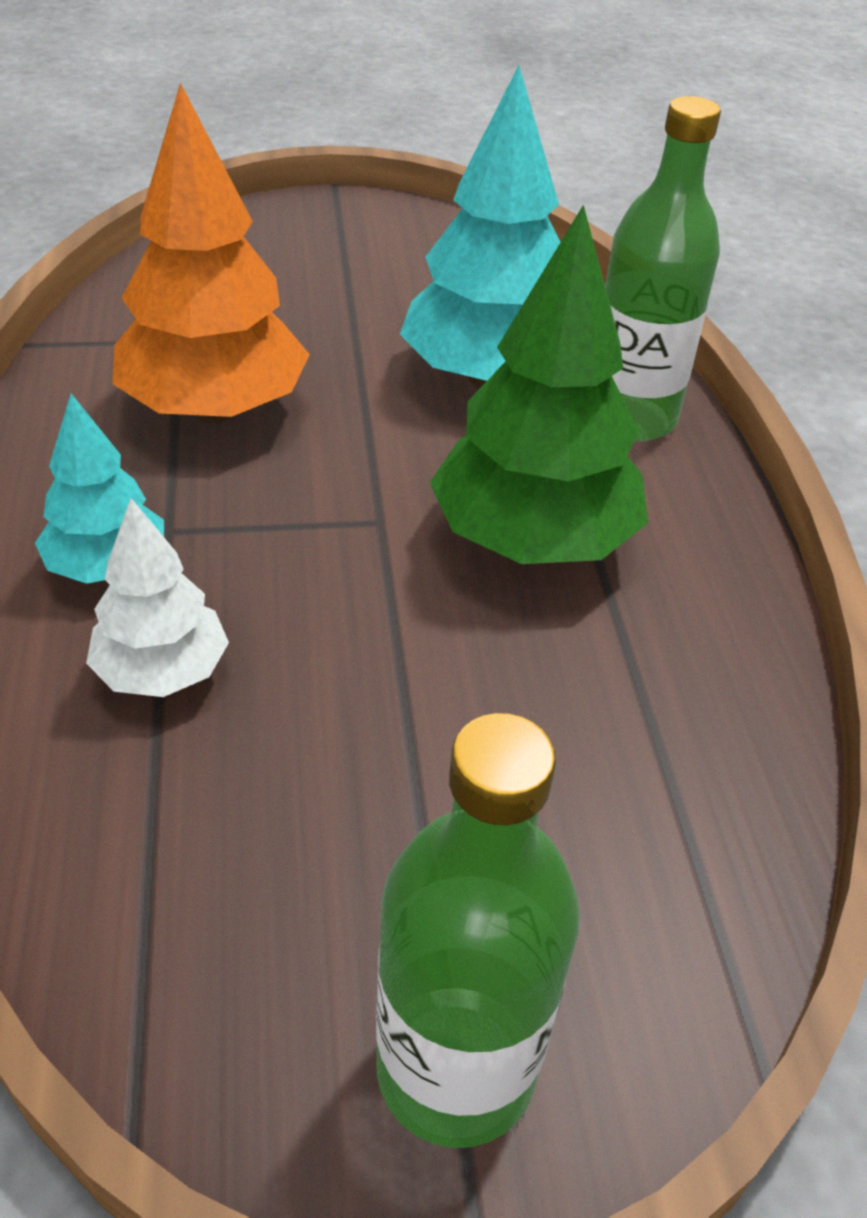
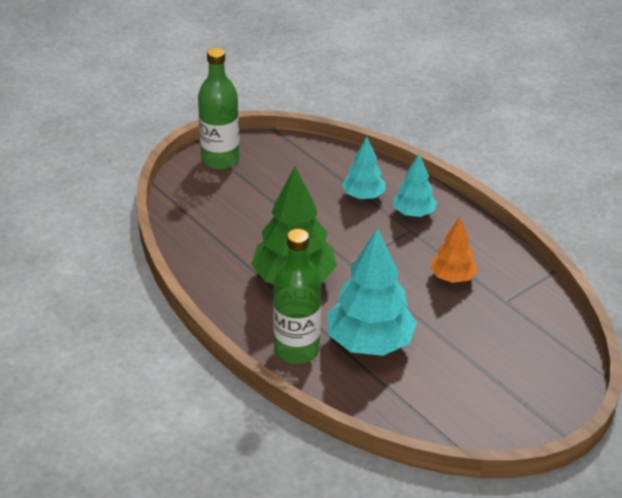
camera: 150 degrees right, 5 degrees down
white tree [86,498,229,697] -> turquoise tree [342,137,385,199]
orange tree [112,83,310,422] -> orange tree [430,217,477,283], size x0.56

